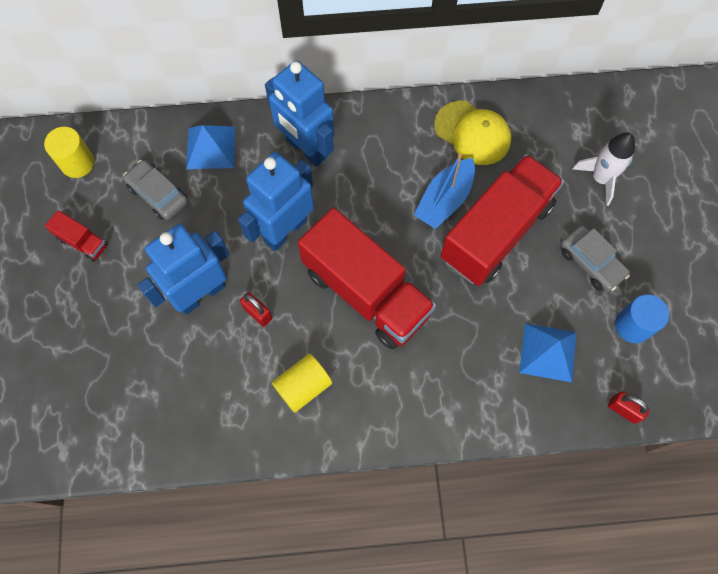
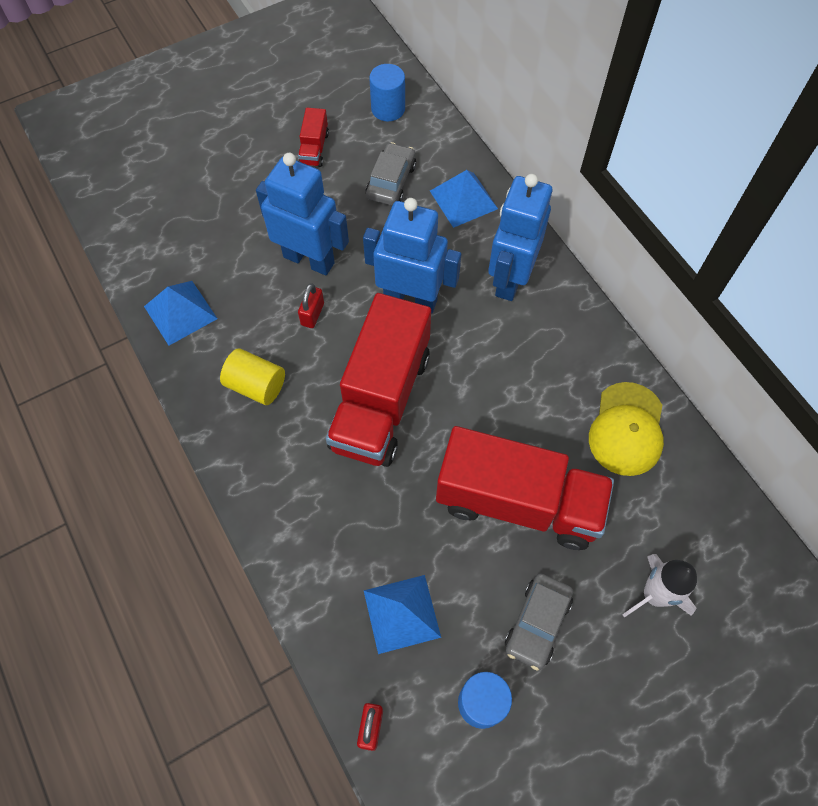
camera: 65 degrees right, 5 degrees down
yellow cylinder [44,127,94,178] -> blue cylinder [369,64,405,121]
blue boat [414,153,475,229] -> none
none -> blue pyramid [144,281,217,345]

